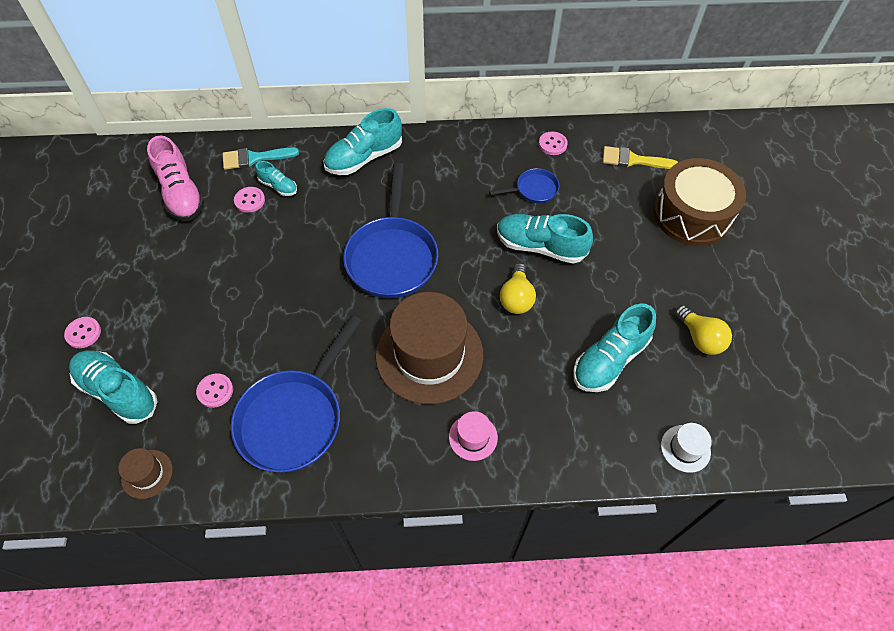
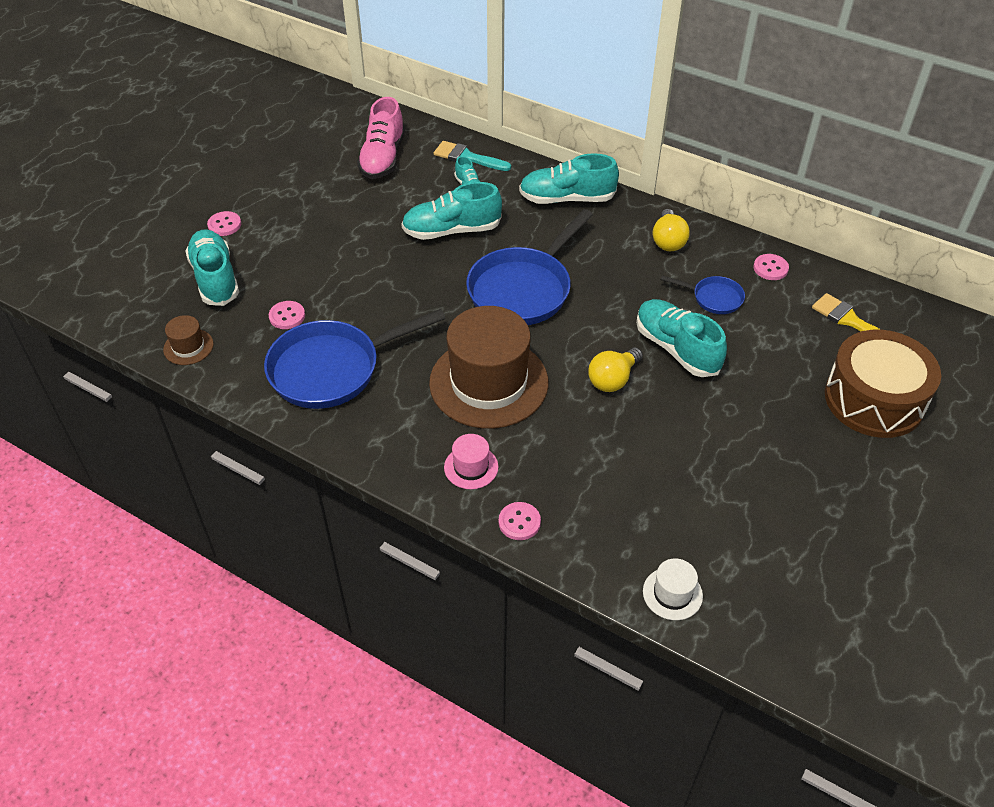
camera: 35 degrees right, 10 degrees down
pink button [234,187,265,213] -> pink button moved to [499,502,541,540]
turquoise shoe [573,303,656,392] -> turquoise shoe moved to [401,182,502,240]
yellow light bulb [675,305,732,355] -> yellow light bulb moved to [653,209,690,251]

